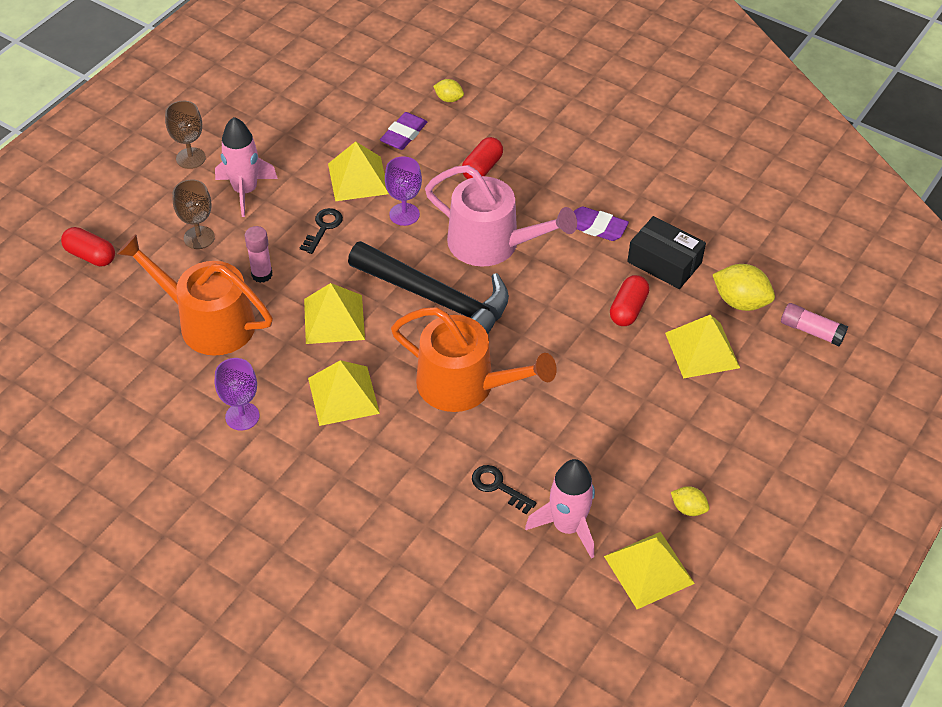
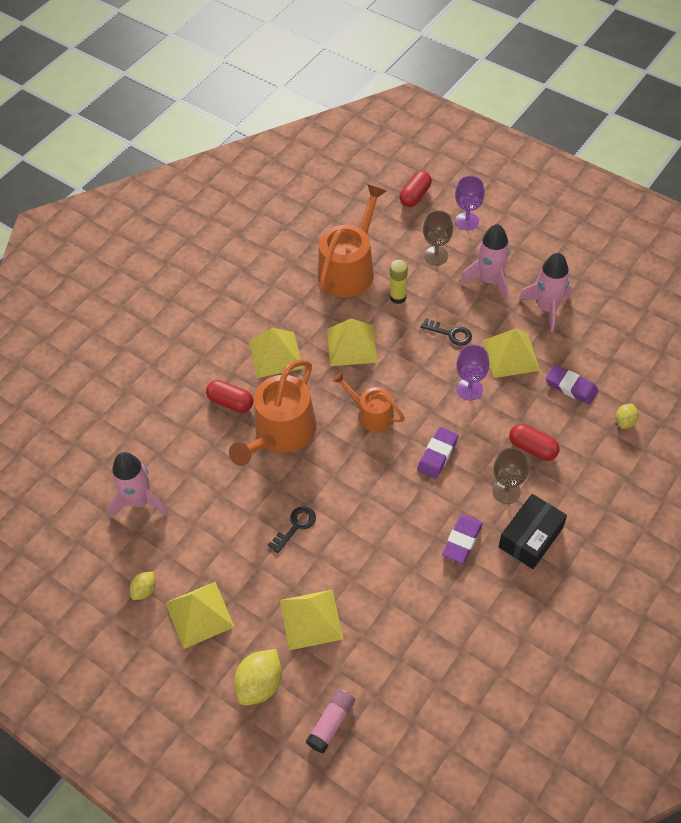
camera: 95 degrees right, 5 degrees up
brown goblet [165,101,206,169] -> brown goblet moved to [492,448,529,504]
purple goblet [215,358,259,430] -> purple goblet moved to [455,176,485,230]
pink glue stick [245,226,273,283] -> yellow glue stick [390,260,408,304]
black hammer [348,241,509,334] -> orange watering can [332,372,405,432]
pink watering can [425,165,577,267] -> purple eraser [417,427,459,479]
black key [472,465,537,514] -> black key moved to [268,506,316,553]
yellow pyramid [604,532,695,609] -> yellow pyramid moved to [165,582,234,649]
red capsule [610,275,649,326] -> red capsule moved to [206,380,253,413]
black box [627,216,706,289] -> black box moved to [499,494,567,569]
yellow lemon [712,264,775,311] -> yellow lemon moved to [234,649,282,706]
none -> pink rocket [519,252,572,332]

